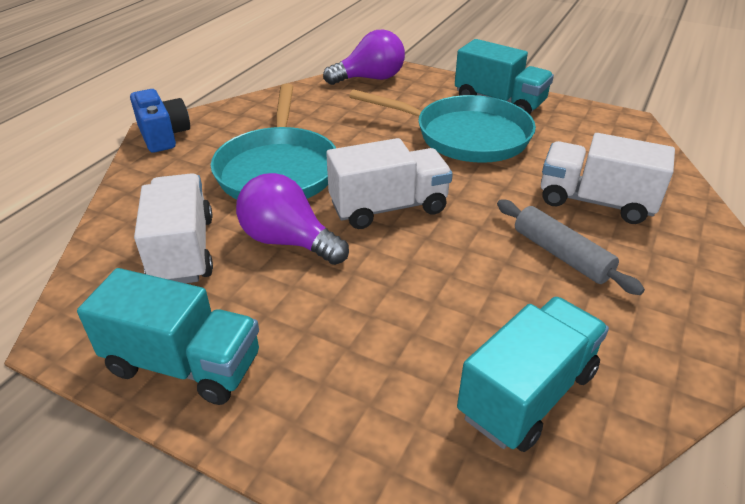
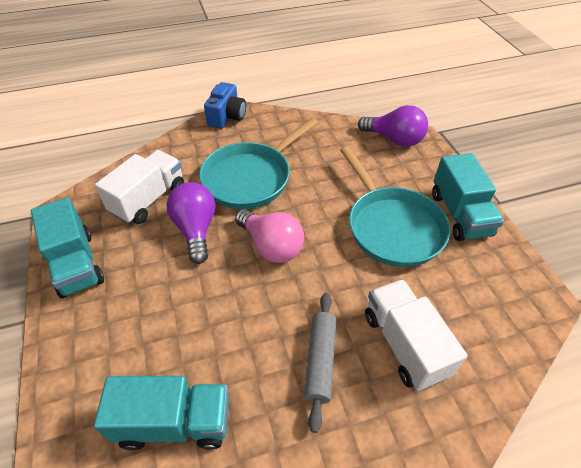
camera: 45 degrees right, 10 degrees up
white truck [326,138,453,229] -> pink light bulb [235,209,304,263]

